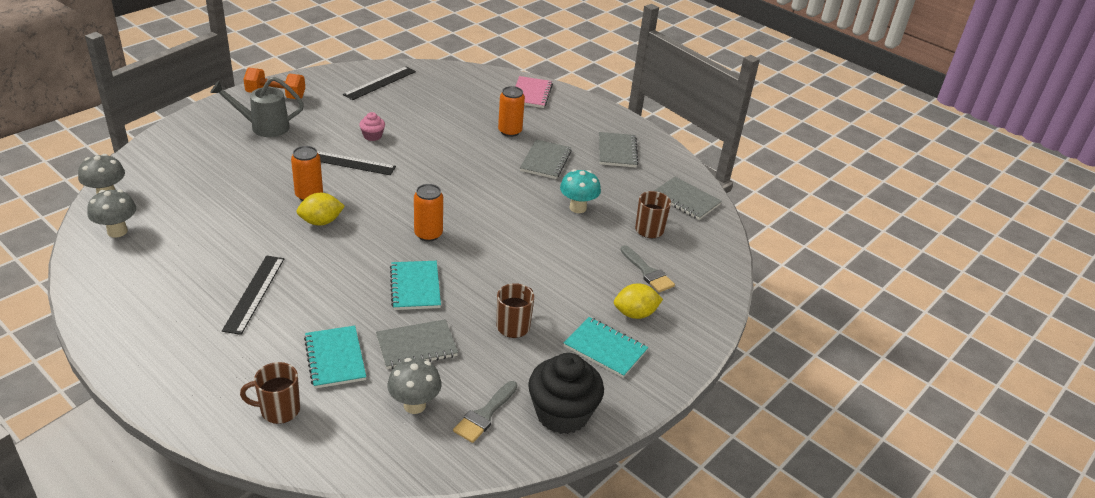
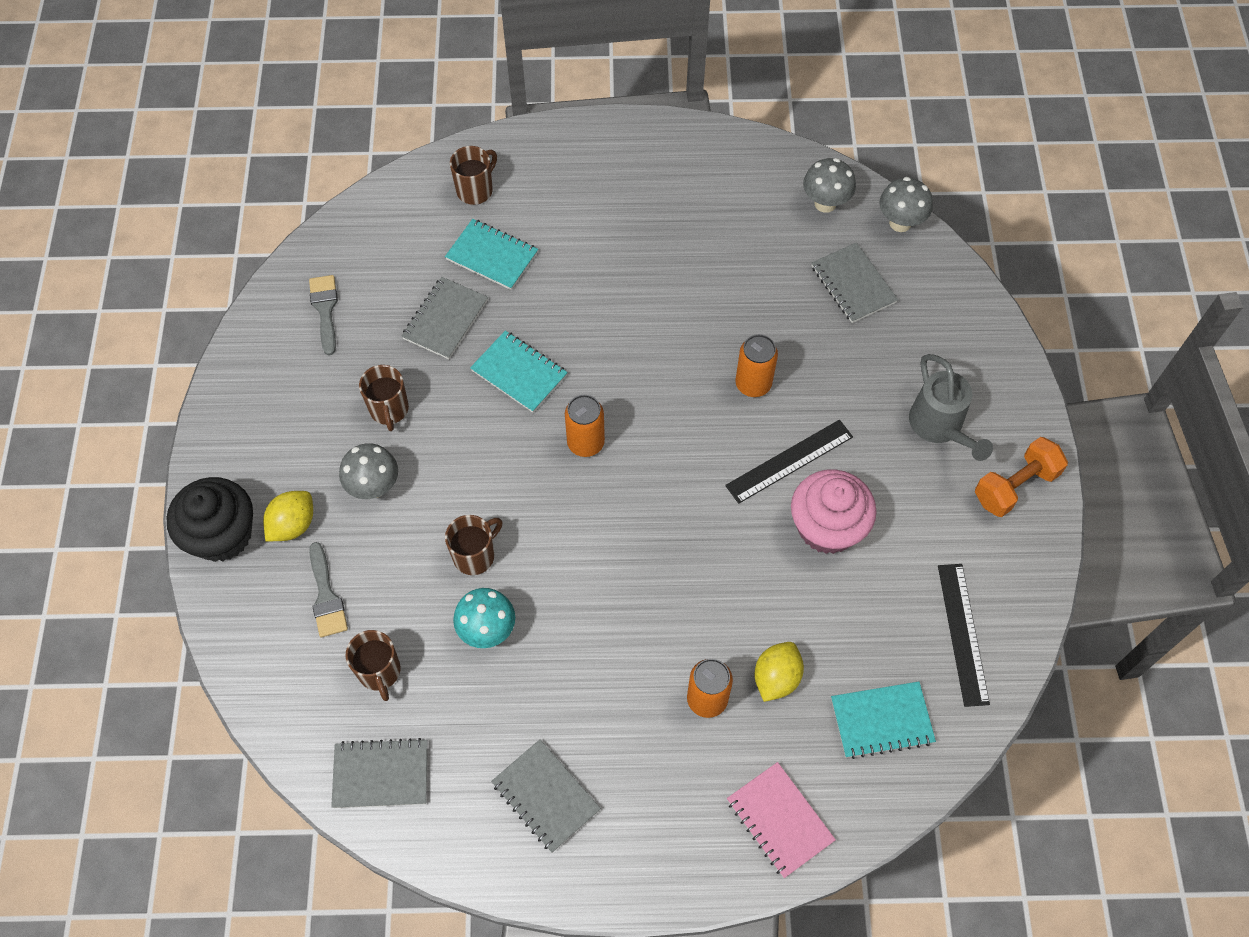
camera: 140 degrees right, 25 degrees up
grey watering can [210,77,304,137] -> grey watering can turned 120 degrees clockwise [909,354,993,461]
black ruler [222,256,284,335] -> none
yellow lemon [296,193,345,226] -> yellow lemon moved to [754,642,804,702]
pink cupcake [359,112,385,141] -> pink cupcake [791,469,876,554], size x2.12
grey mushroom [387,358,442,414] -> grey mushroom moved to [339,443,398,499]
grey notebook [520,139,572,179] -> grey notebook moved to [812,242,898,323]
black cupcake [528,353,604,434] -> black cupcake moved to [166,477,253,562]
turquoise notebook [563,317,648,378] -> turquoise notebook moved to [831,682,936,759]
grey brush [621,245,675,293] -> grey brush turned 120 degrees counterclockwise [309,542,348,637]
none -> brown mug [445,515,503,575]

